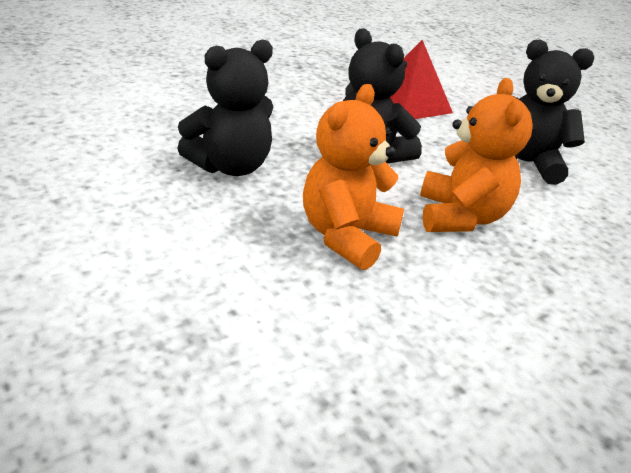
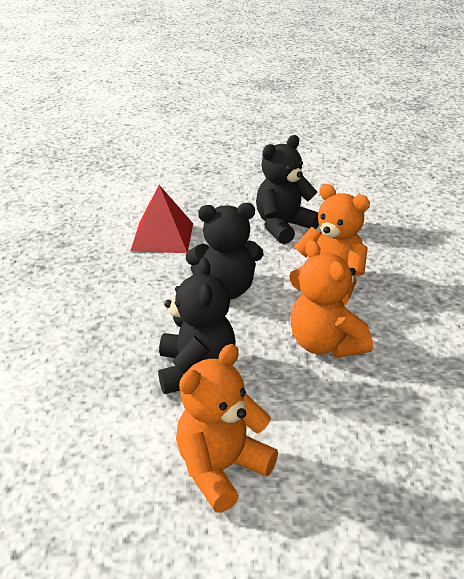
camera: 55 degrees left, 0 degrees up
none -> orange teddy bear [176,344,278,513]

